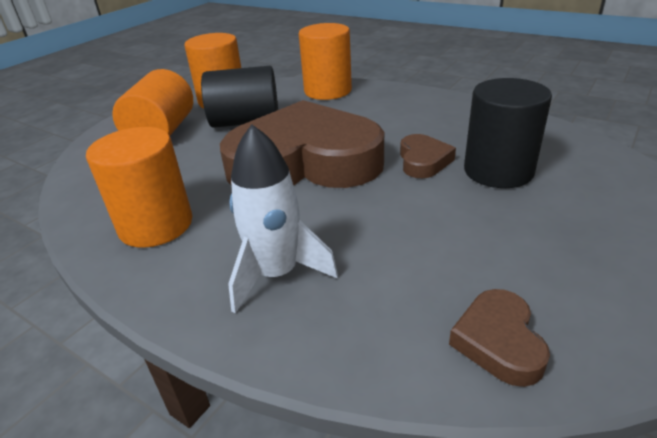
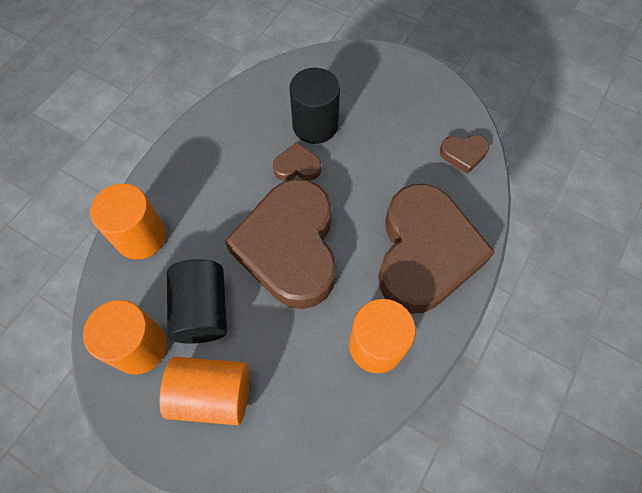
camera: 95 degrees left, 30 degrees up
white rocket [228,124,338,313] -> brown heart [378,184,495,314]

